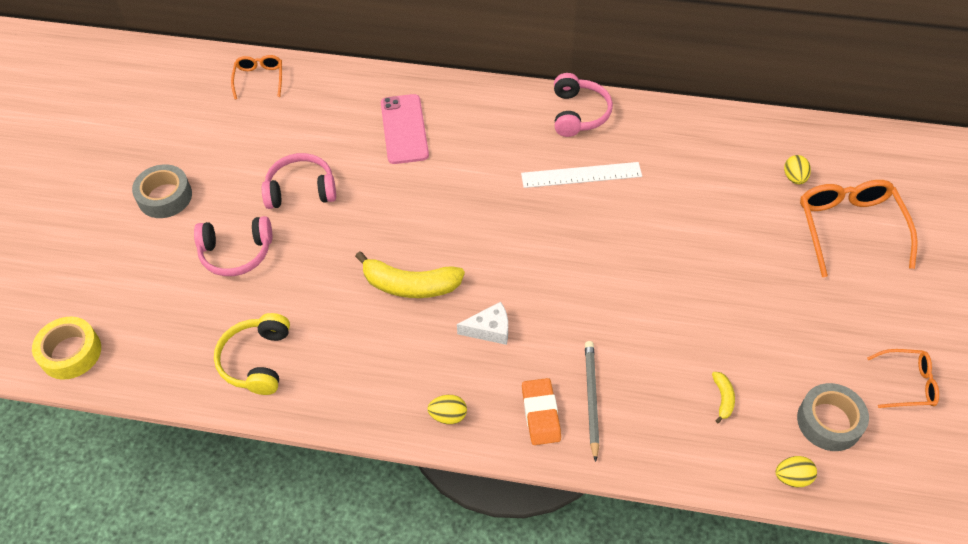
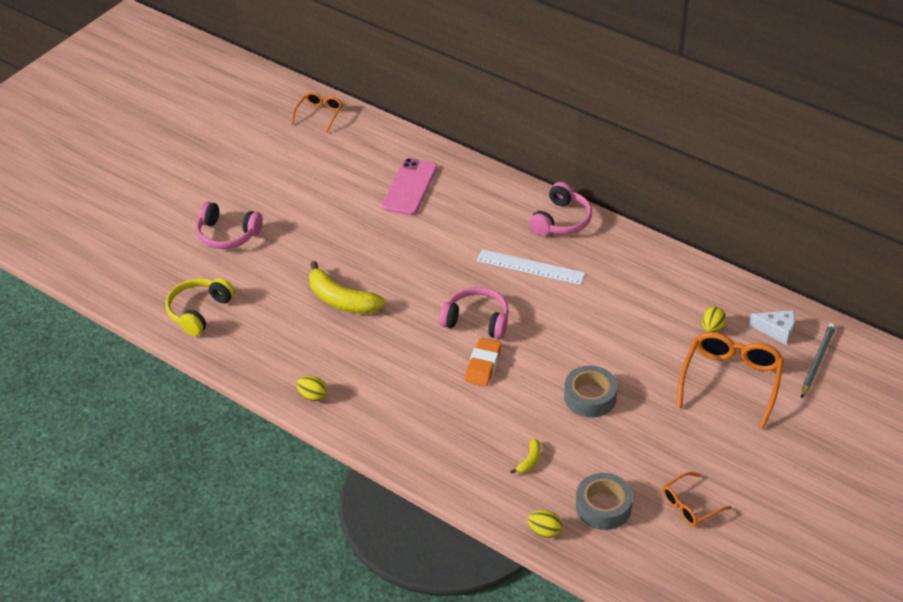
camera: 25 degrees right, 10 degrees down
yellow tape [32,317,101,379] -> none
grey tape [132,164,192,218] -> grey tape moved to [564,365,617,417]
pink headphones [262,153,336,209] -> pink headphones moved to [439,287,509,339]
white cheese [457,302,508,345] -> white cheese moved to [749,310,795,345]
orange eraser [522,378,561,445] -> orange eraser moved to [465,338,502,386]
grey pencil [585,341,600,462] -> grey pencil moved to [801,323,836,398]
orange glasses [867,349,939,408] -> orange glasses turned 120 degrees clockwise [662,472,732,527]

